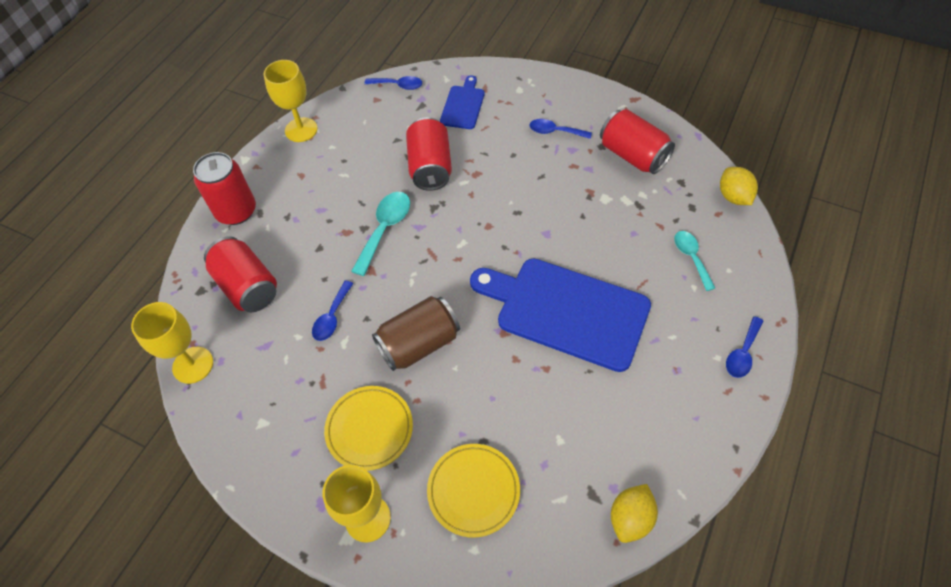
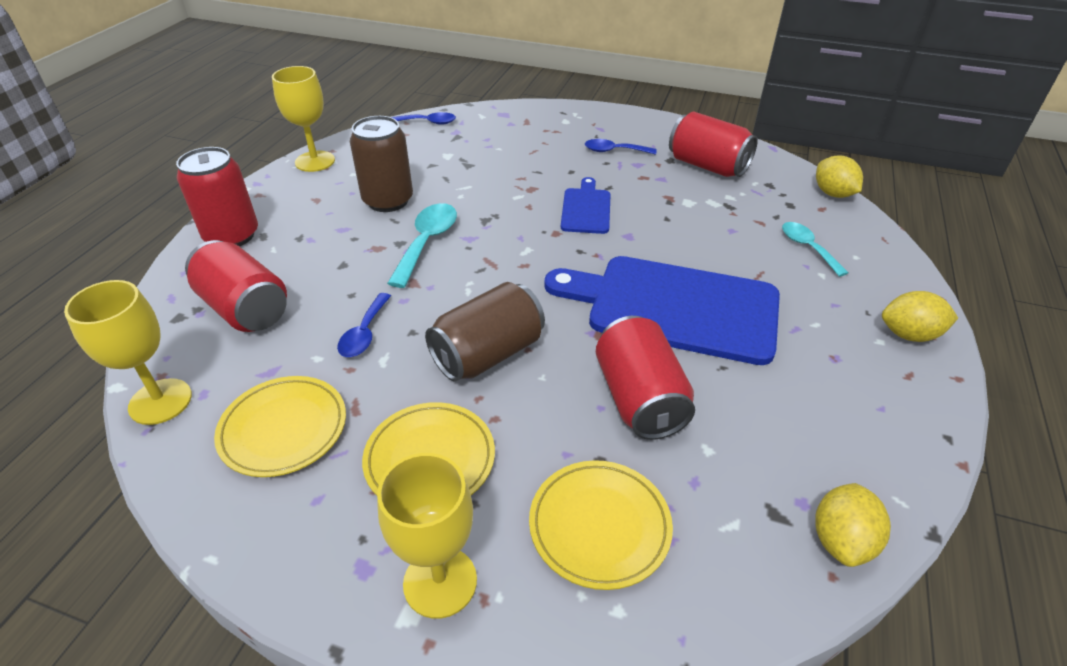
camera: 10 degrees left, 15 degrees down
red can [406,117,452,191] -> red can moved to [596,316,695,440]
blue cutting board [440,75,485,129] -> blue cutting board moved to [561,177,611,234]
blue spoon [726,316,763,378] -> yellow lemon [882,291,958,342]
none -> yellow plate [214,376,346,477]
none -> brown can [350,116,413,212]

